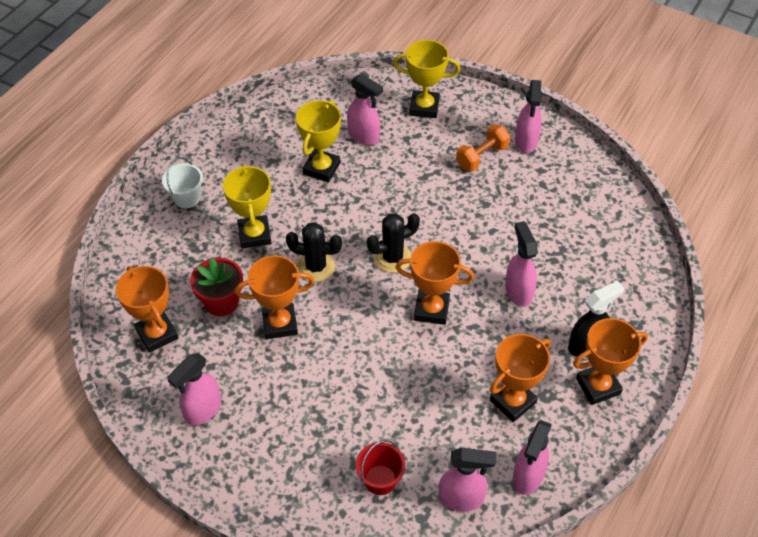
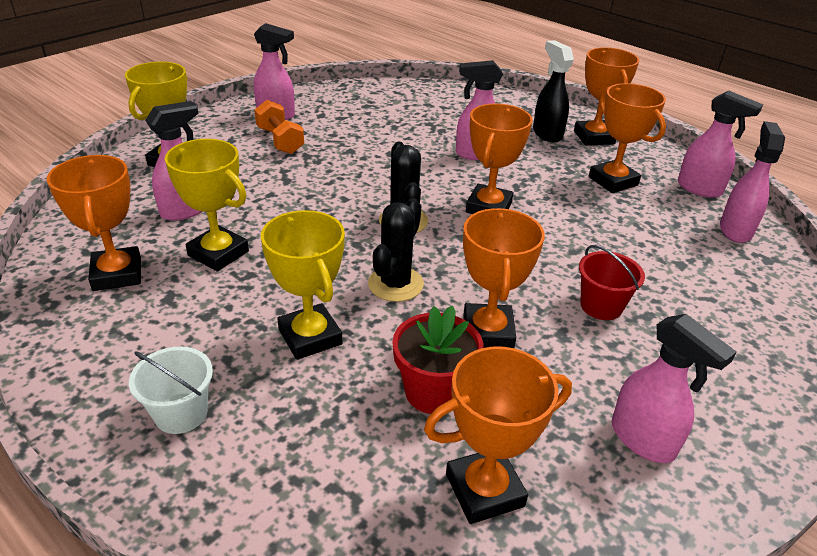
camera: 80 degrees left, 15 degrees down
yellow trophy [223,164,271,249] -> yellow trophy turned 60 degrees clockwise [261,210,345,360]
red bucket [356,440,405,495] -> red bucket moved to [579,245,645,320]
none -> orange trophy [47,155,141,291]

